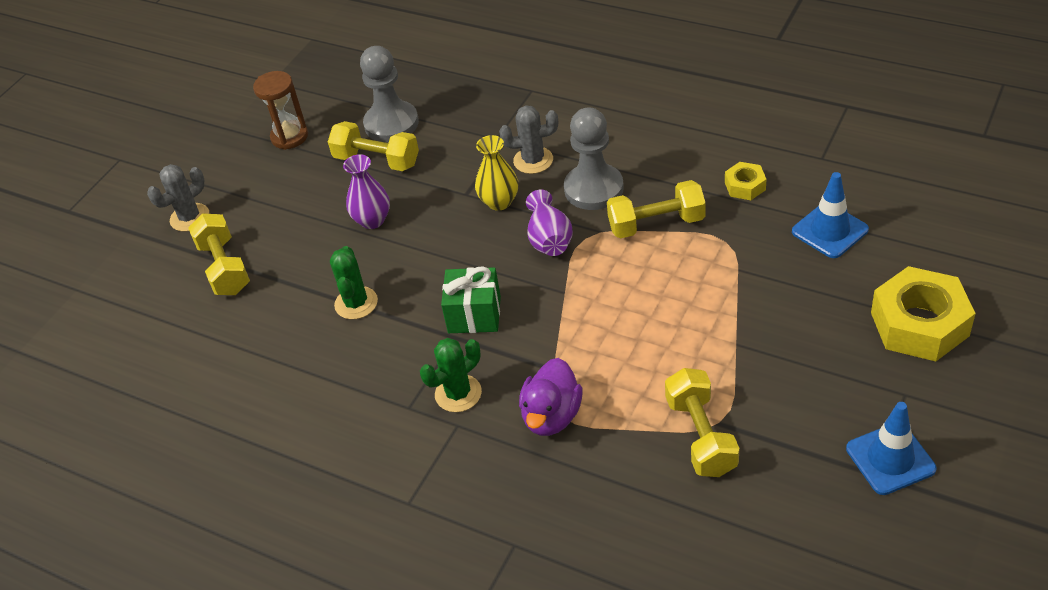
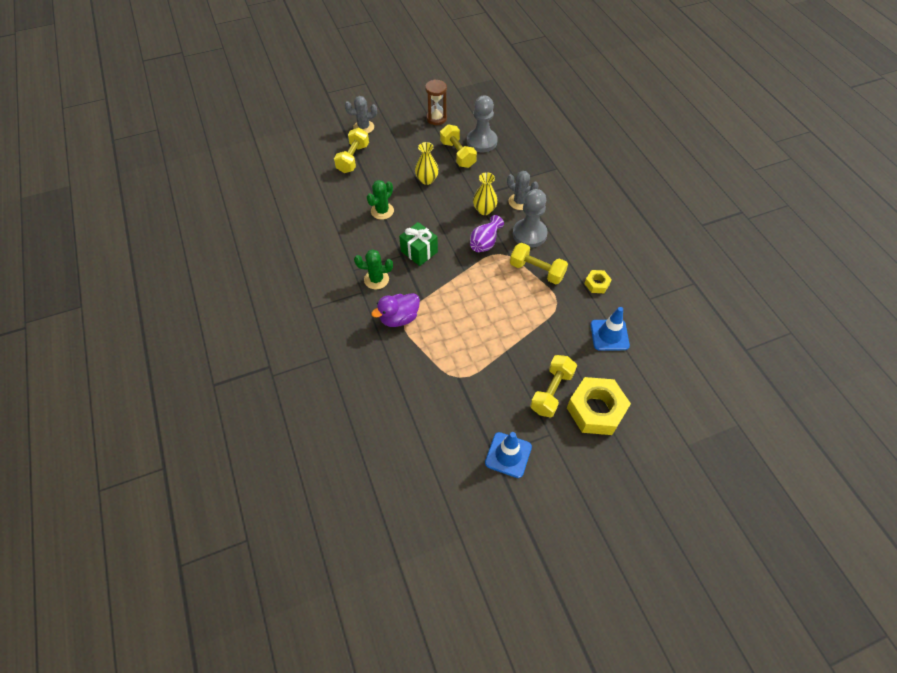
camera: 35 degrees right, 10 degrees up
purple vase [343,154,390,229] -> yellow vase [415,142,439,185]
yellow dumbbell [665,368,739,477] -> yellow dumbbell moved to [530,355,577,418]

